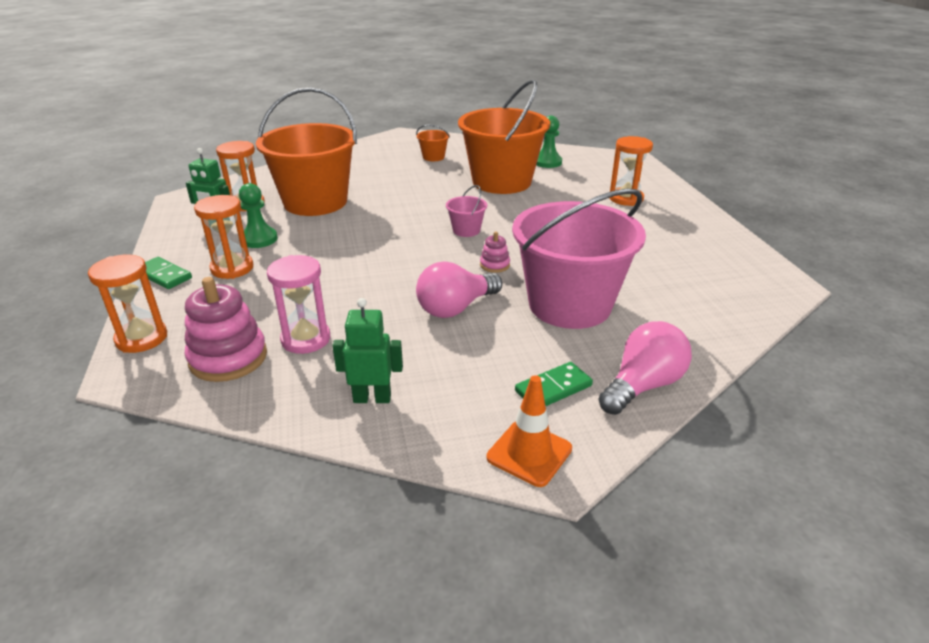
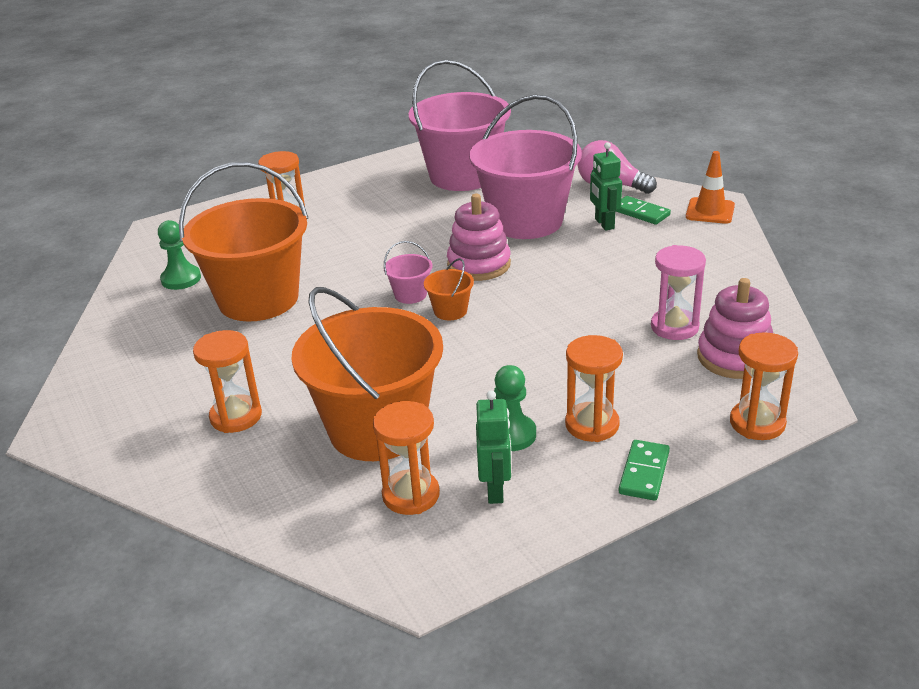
camera: 105 degrees left, 0 degrees up
green robot [332,298,403,403] -> green robot moved to [590,142,622,231]
orange bucket [416,125,450,161] -> orange bucket moved to [424,258,474,320]
pink light bulb [416,261,502,318] -> none
pink stacking toy [480,232,510,273] -> pink stacking toy [447,194,511,281], size x2.03
none -> orange hourglass [193,330,262,433]
none -> pink bucket [408,60,511,191]

